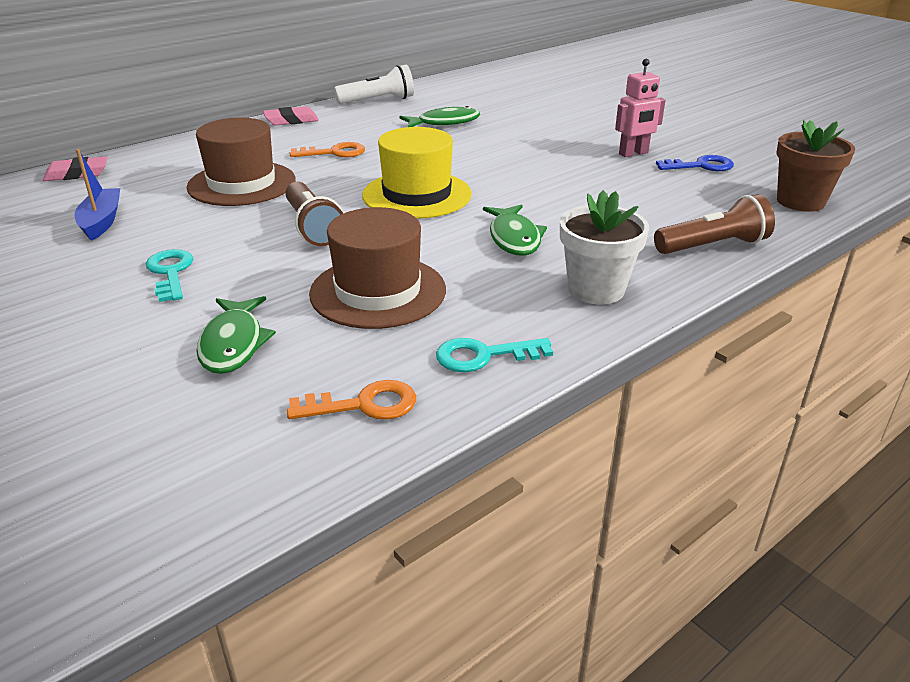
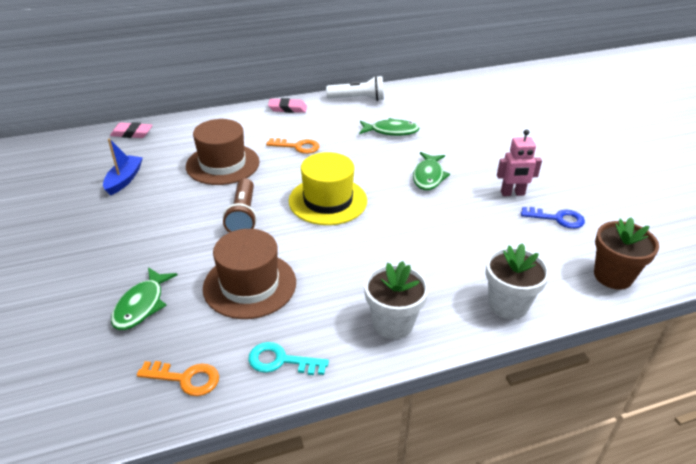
camera: 20 degrees right, 5 degrees up
turquoise key [146,249,193,302] -> none
green fish [483,204,547,256] -> green fish moved to [413,152,450,190]
brown flashlight [654,194,775,254] -> white flower pot [485,243,550,319]

